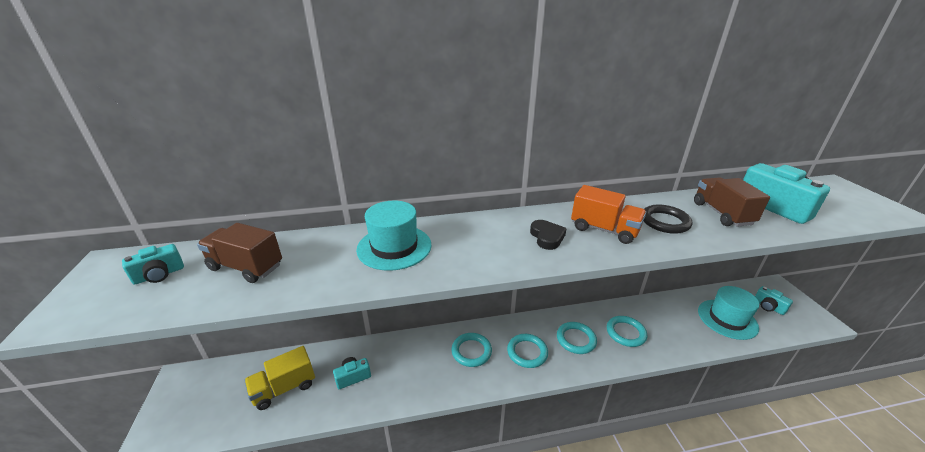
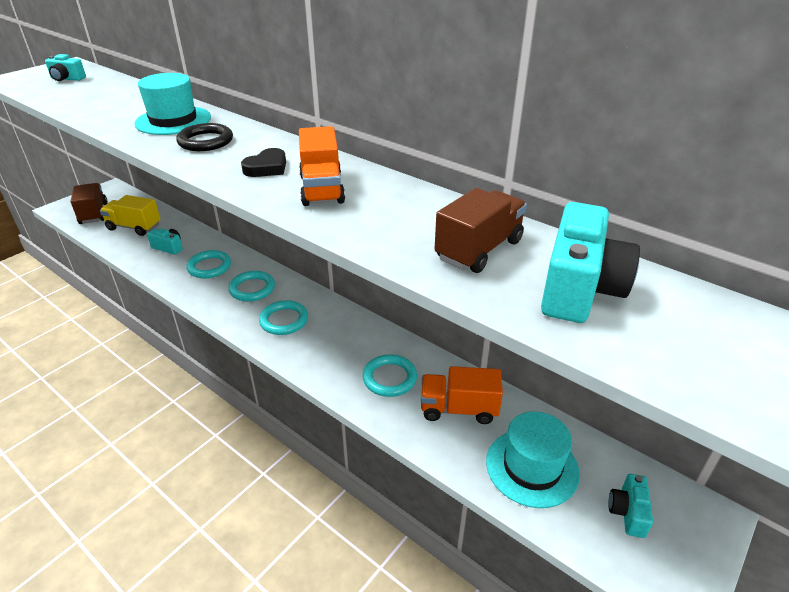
camera: 50 degrees right, 5 degrees up
brown truck [197,223,282,283] -> brown truck moved to [70,183,107,224]
turquoise ring [557,322,597,354] -> turquoise ring moved to [186,250,231,278]
black ring [644,205,692,234] -> black ring moved to [176,123,233,151]
none -> orange truck [421,366,503,424]

